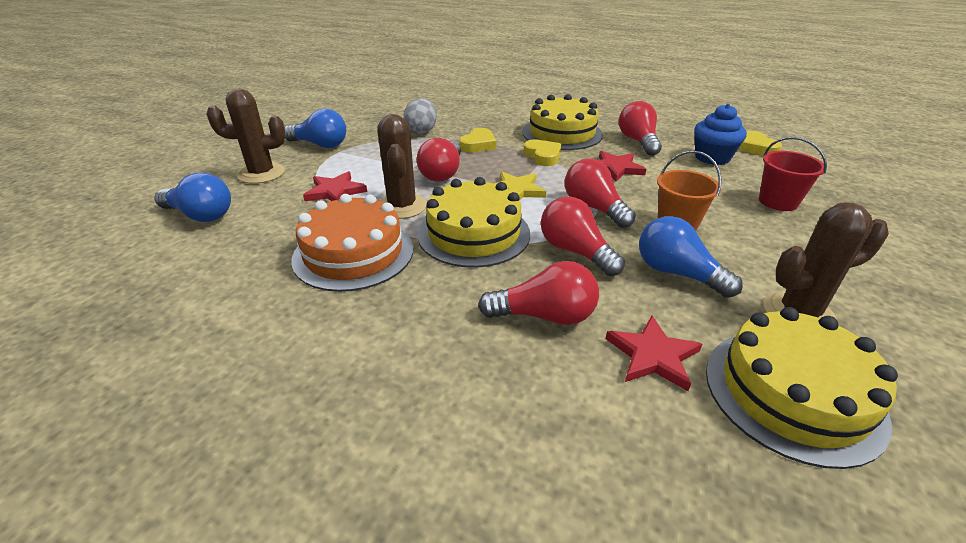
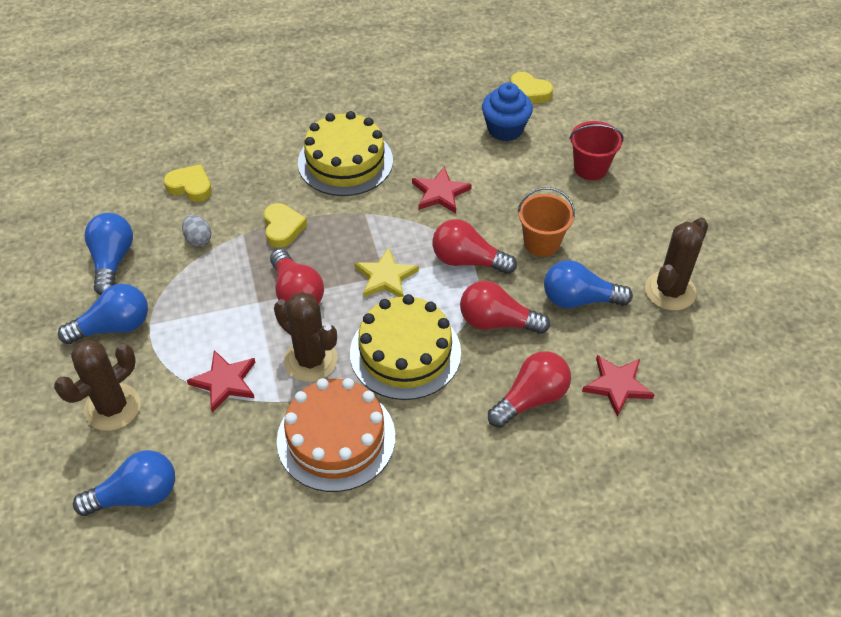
camera: 40 degrees left, 15 degrees up
grey egg [403,98,437,134] -> grey egg [182,215,211,246], size x0.65
yellow heart [523,139,561,166] -> yellow heart moved to [164,164,212,202]
red light bulb [619,101,662,156] -> none
yellow cake [706,307,898,469] -> none
none -> blue light bulb [84,213,133,295]

